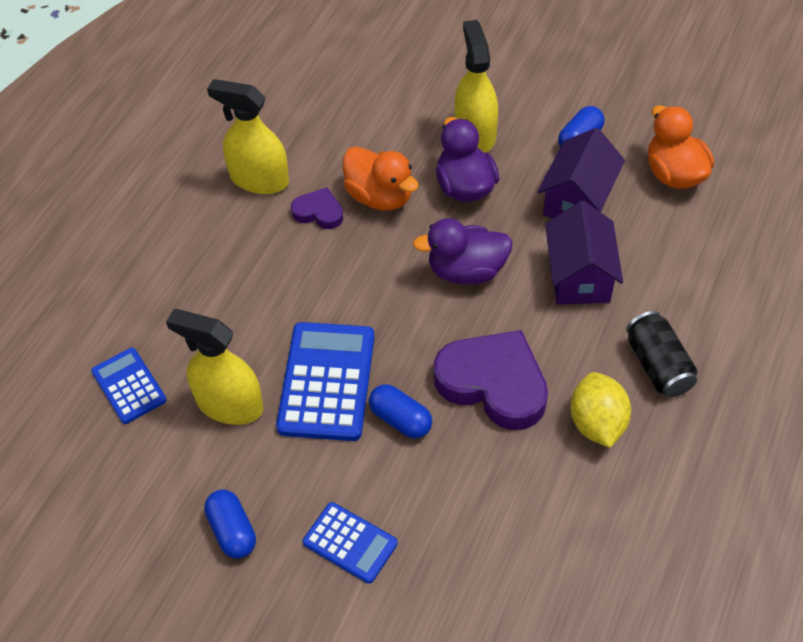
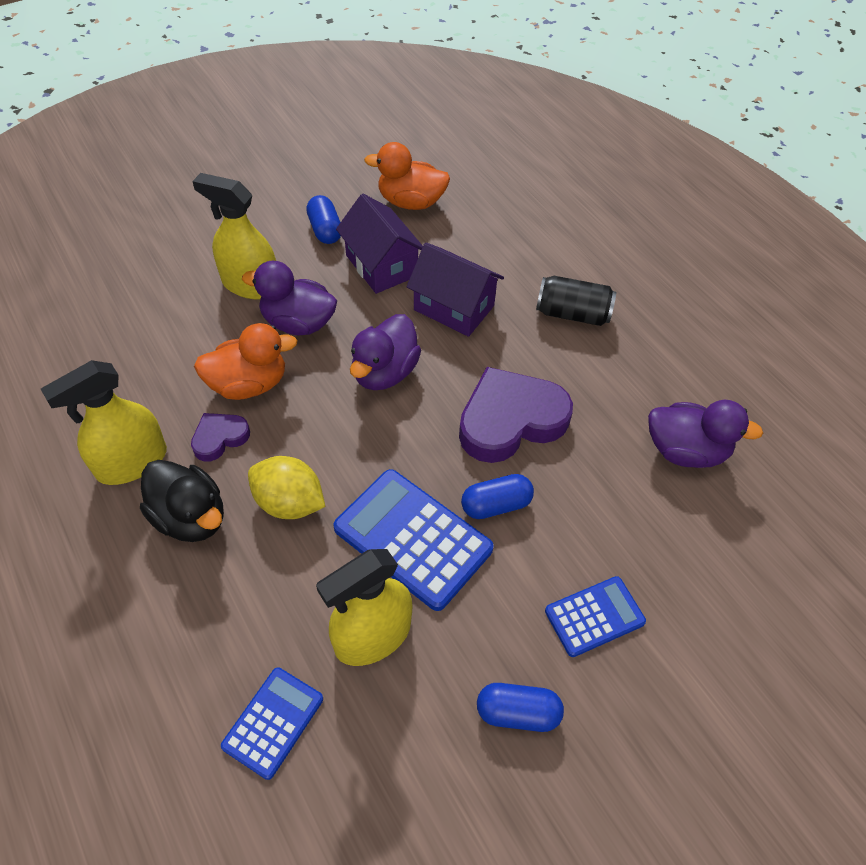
camera: 60 degrees left, 0 degrees up
blue calculator [91,348,167,424] -> blue calculator turned 120 degrees clockwise [221,667,323,780]
yellow lemon [570,372,631,448] -> yellow lemon moved to [248,456,325,519]
none -> black duck [140,460,224,542]
none -> purple duck [648,400,763,468]

